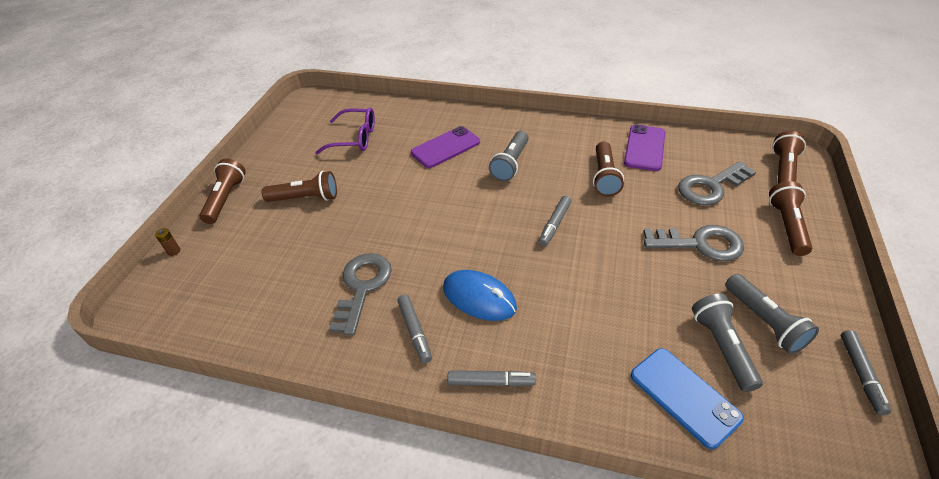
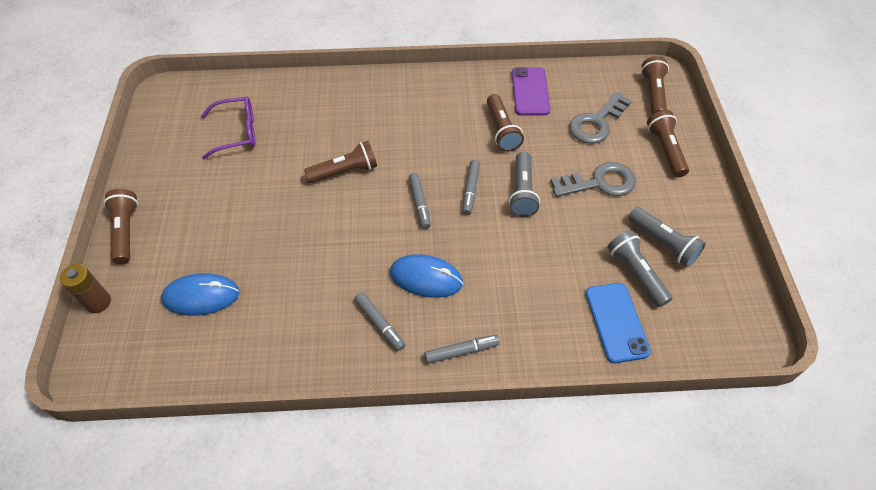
camera: 20 degrees left, 10 degrees up
brown battery [155,228,180,256] -> brown battery [60,264,111,313], size x1.88
brown flashlight [262,171,337,202] -> brown flashlight moved to [304,141,377,183]
grey key [329,253,392,336] -> none
purple phone [411,126,480,168] -> none
grey flashlight [489,131,529,182] -> grey flashlight moved to [509,152,540,217]
blue phone [631,348,744,449] -> blue phone turned 45 degrees clockwise [585,283,651,363]
grey marker [841,330,891,415] -> grey marker moved to [409,173,431,229]
none -> blue mouse [161,273,239,316]

